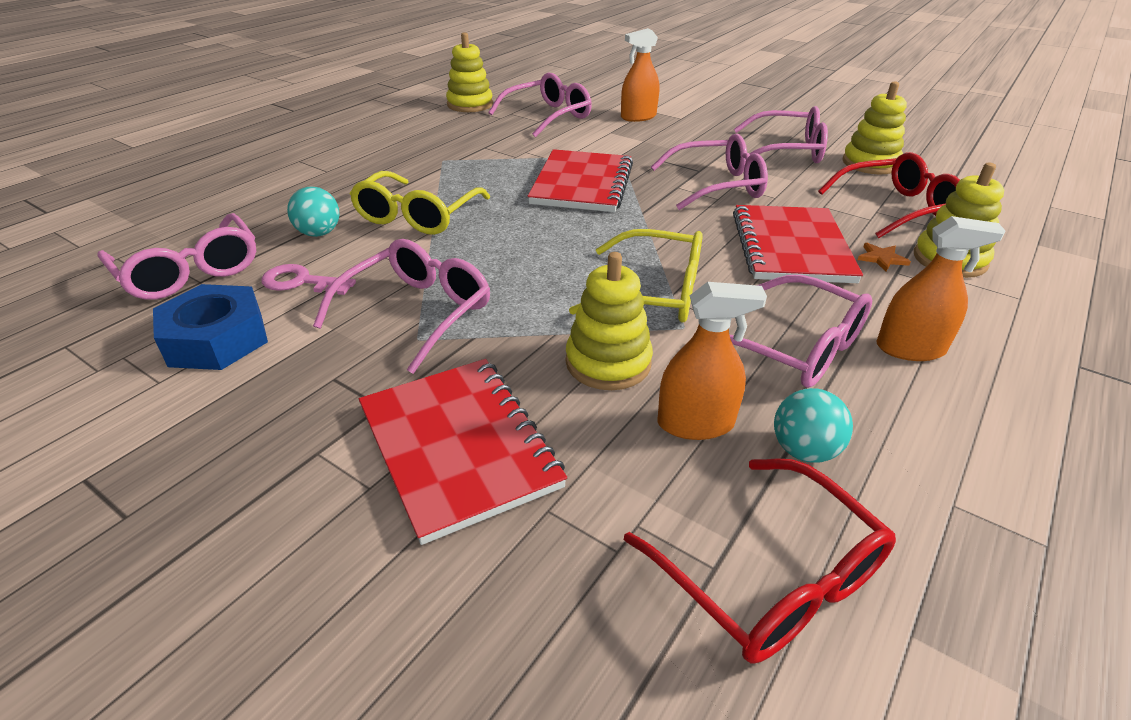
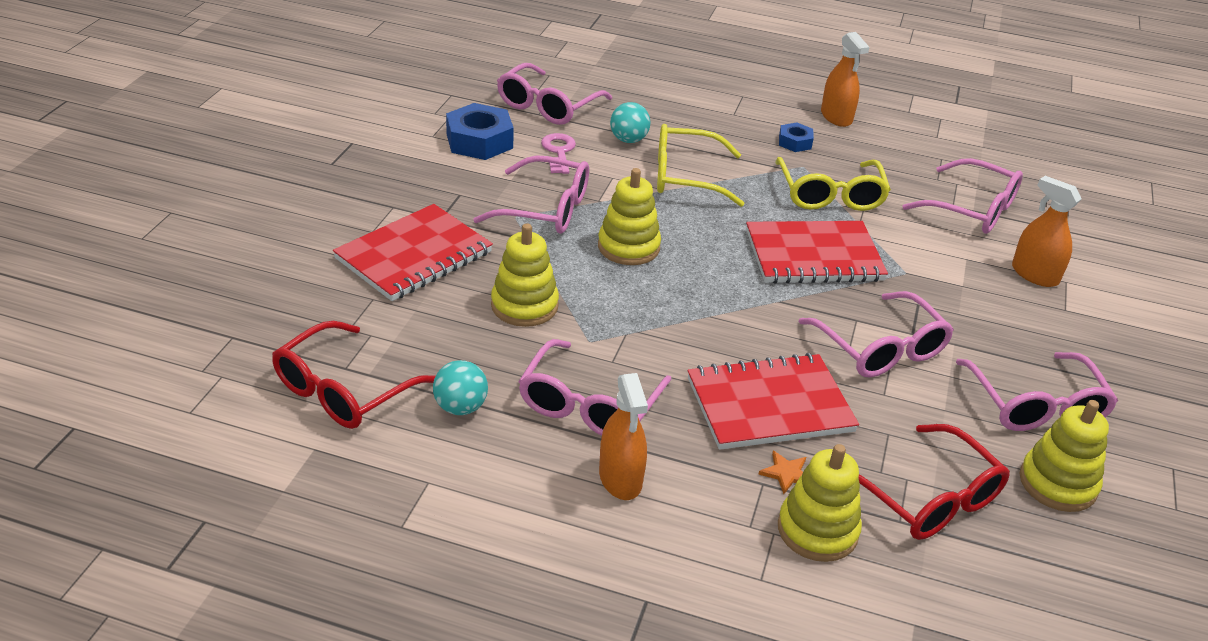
camera: 70 degrees right, 0 degrees up
yellow stacking toy [446,32,493,112] -> yellow stacking toy moved to [598,168,661,265]
yellow glasses [569,229,703,322] -> yellow glasses moved to [775,157,891,211]
orange spray bottle [658,282,767,440] -> orange spray bottle moved to [821,32,869,127]
none -> blue nut [779,122,814,152]

